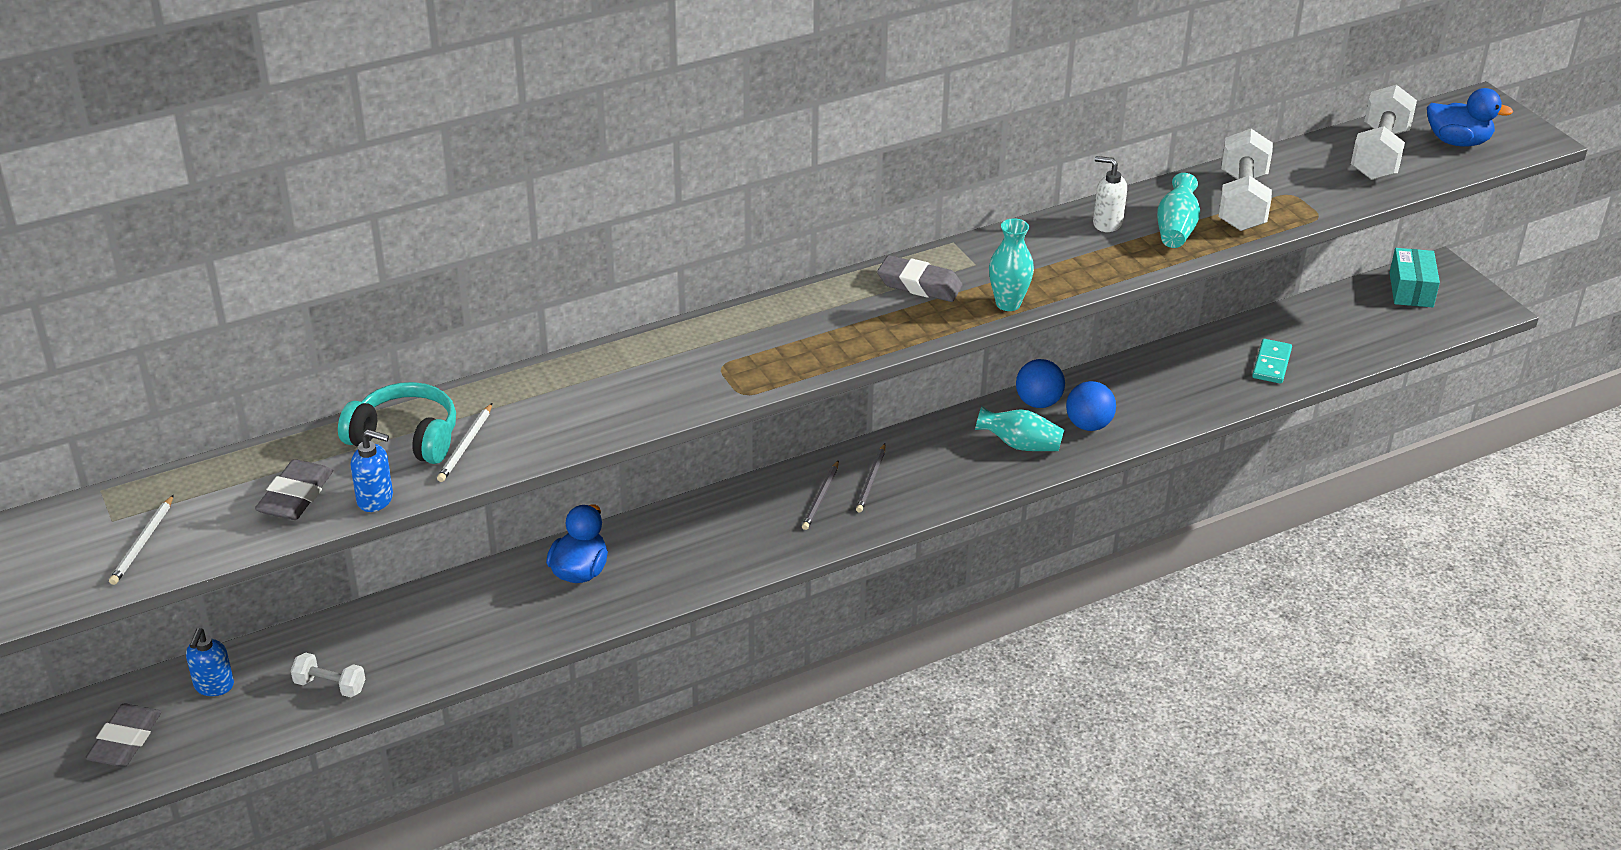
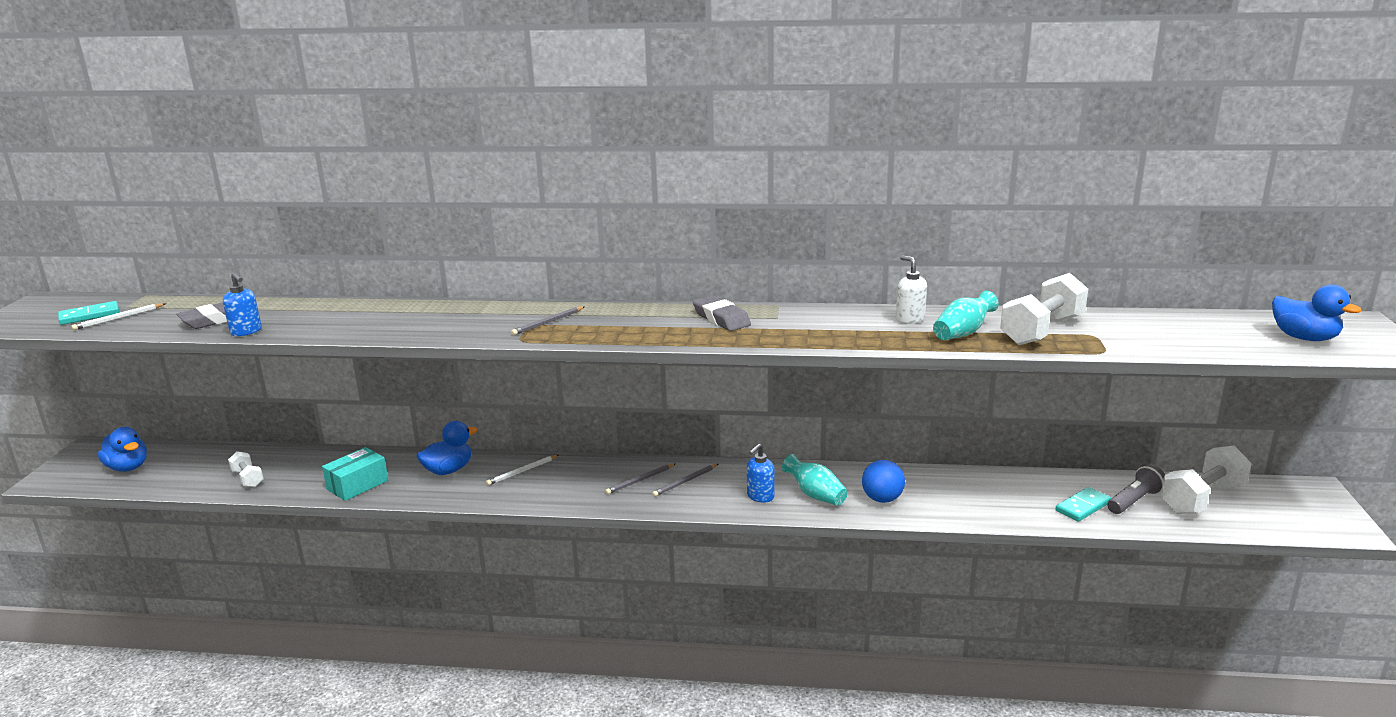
camera: 35 degrees right, 15 degrees down
grey eraser [85,704,161,767] -> blue duck [98,427,147,472]
blue soap dispenser [186,628,234,696] -> blue soap dispenser moved to [747,444,775,503]
turquoise headphones [338,382,456,464] -> none
white pencil [437,403,492,482] -> white pencil moved to [486,455,559,486]
turquoise vase [989,219,1034,311] -> none
blue ball [1016,359,1065,408] -> none
white dumbbell [1351,85,1417,180] -> white dumbbell moved to [1160,446,1252,514]
turquoise box [1390,248,1440,307] -> turquoise box moved to [322,447,388,501]
none -> turquoise domino [58,301,120,325]
none -> grey pencil [511,306,584,335]
none -> grey flashlight [1107,464,1166,514]

